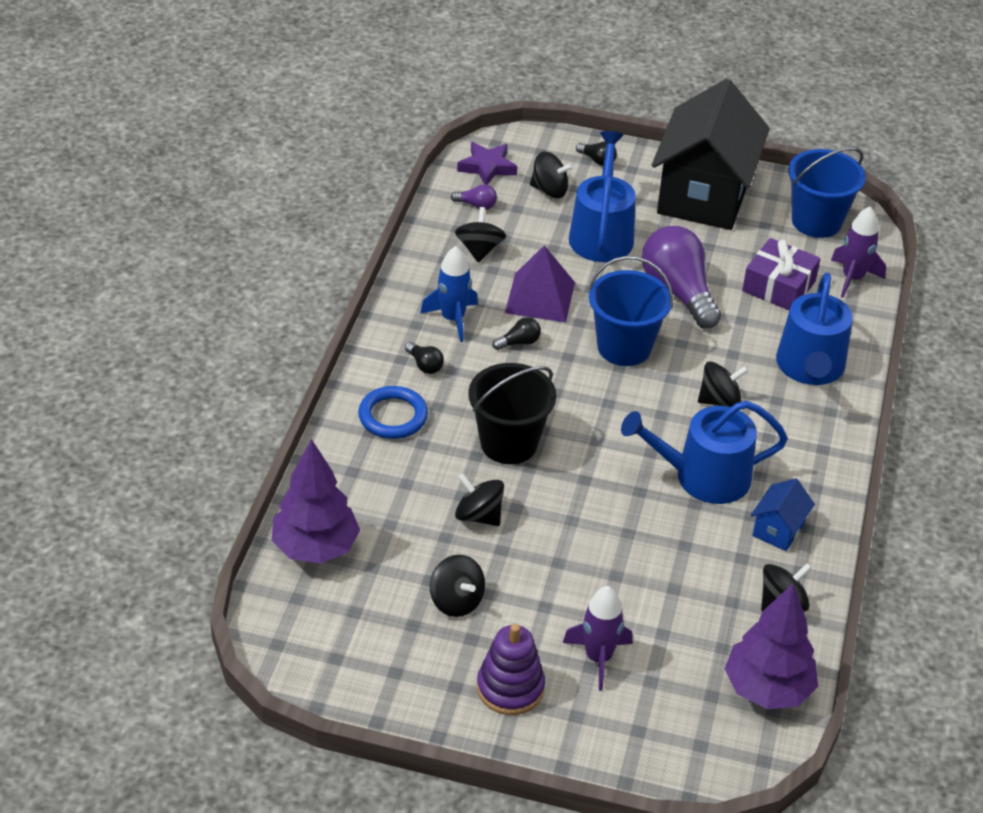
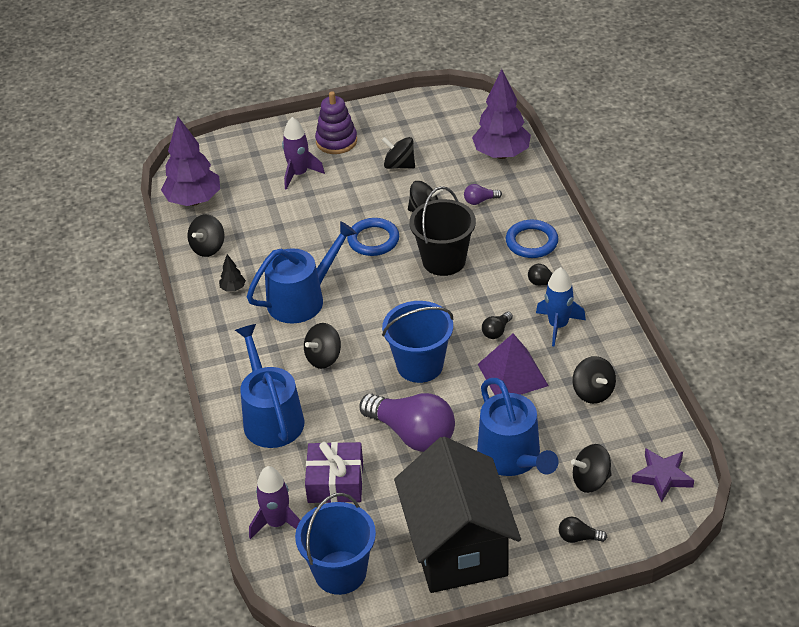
camera: 155 degrees right, 0 degrees up
purple light bulb [451,184,497,210] -> purple light bulb moved to [464,184,502,205]
blue house [751,478,815,551] -> black tree [219,254,246,292]
none -> blue ring [347,218,399,256]

